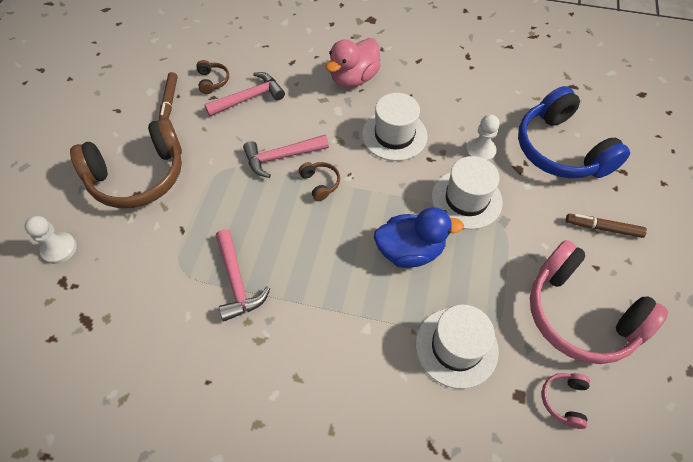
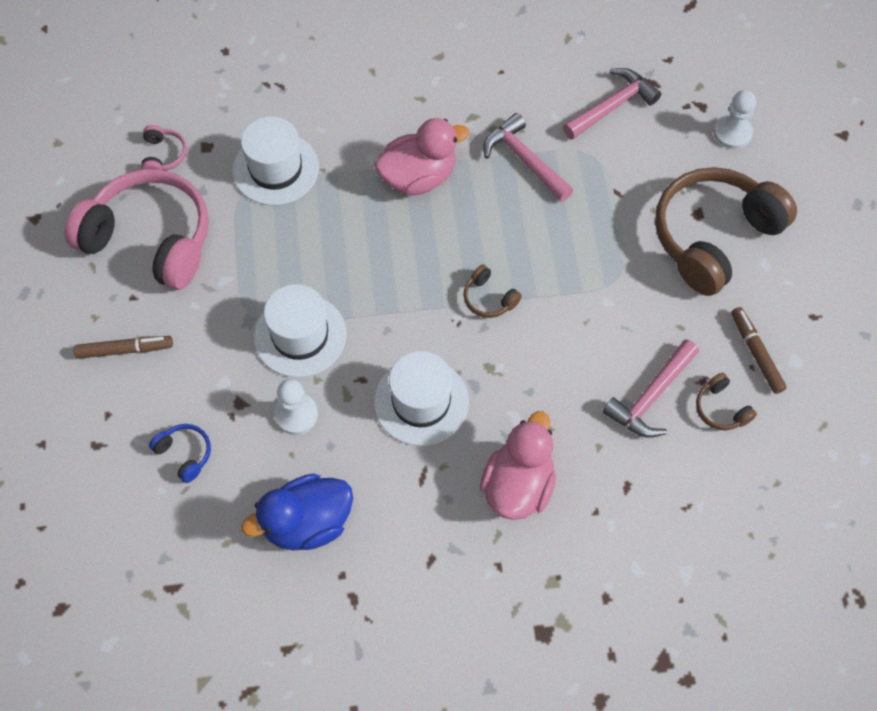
camera: 160 degrees right, 5 degrees up
pink hammer [243,135,329,178] -> pink hammer moved to [563,68,661,140]
blue duck [374,207,464,268] -> blue duck moved to [241,474,353,550]
blue headphones [518,86,630,178] -> blue headphones [149,424,211,483], size x0.40
none -> pink duck [375,118,469,196]

